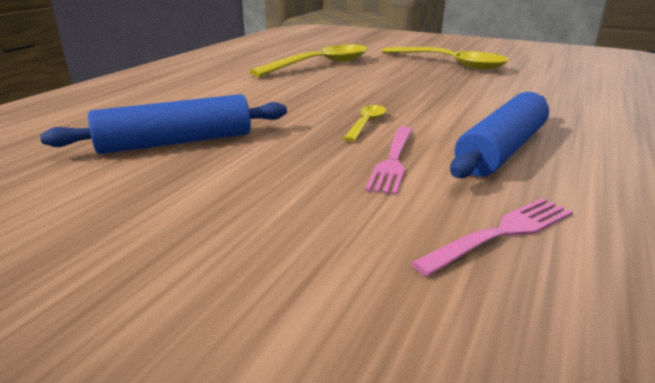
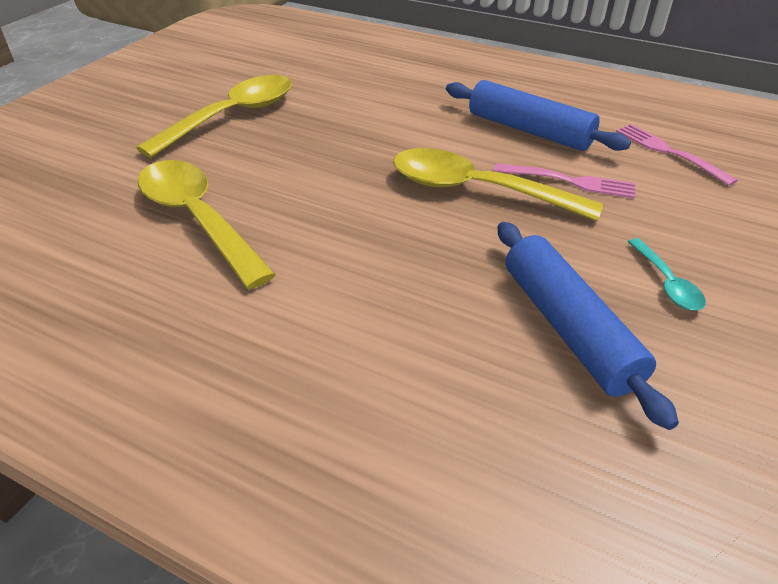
camera: 90 degrees left, 15 degrees up
yellow spoon [343,105,386,142] -> yellow spoon [393,148,603,221], size x2.15
none -> turquoise spoon [628,238,706,310]

